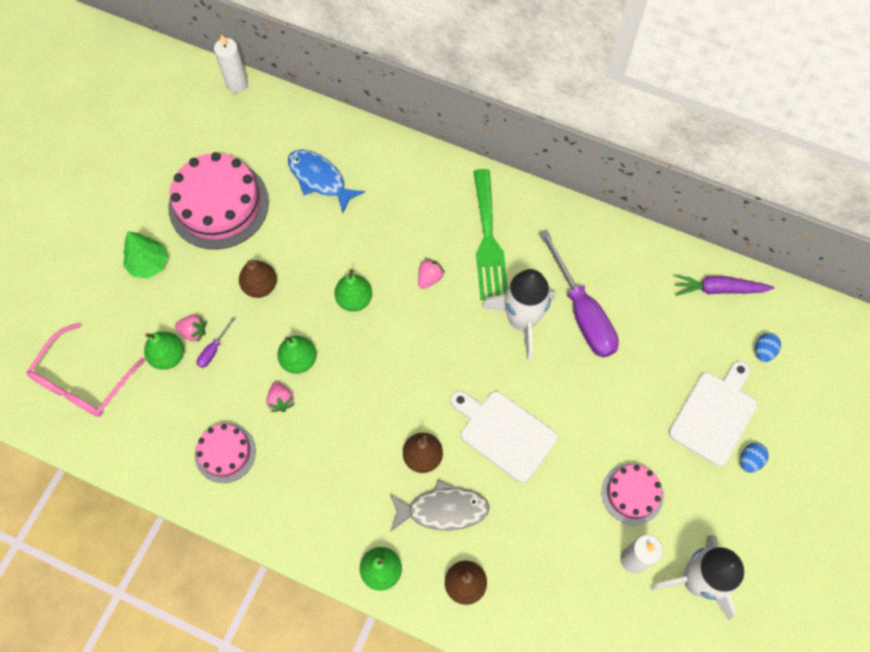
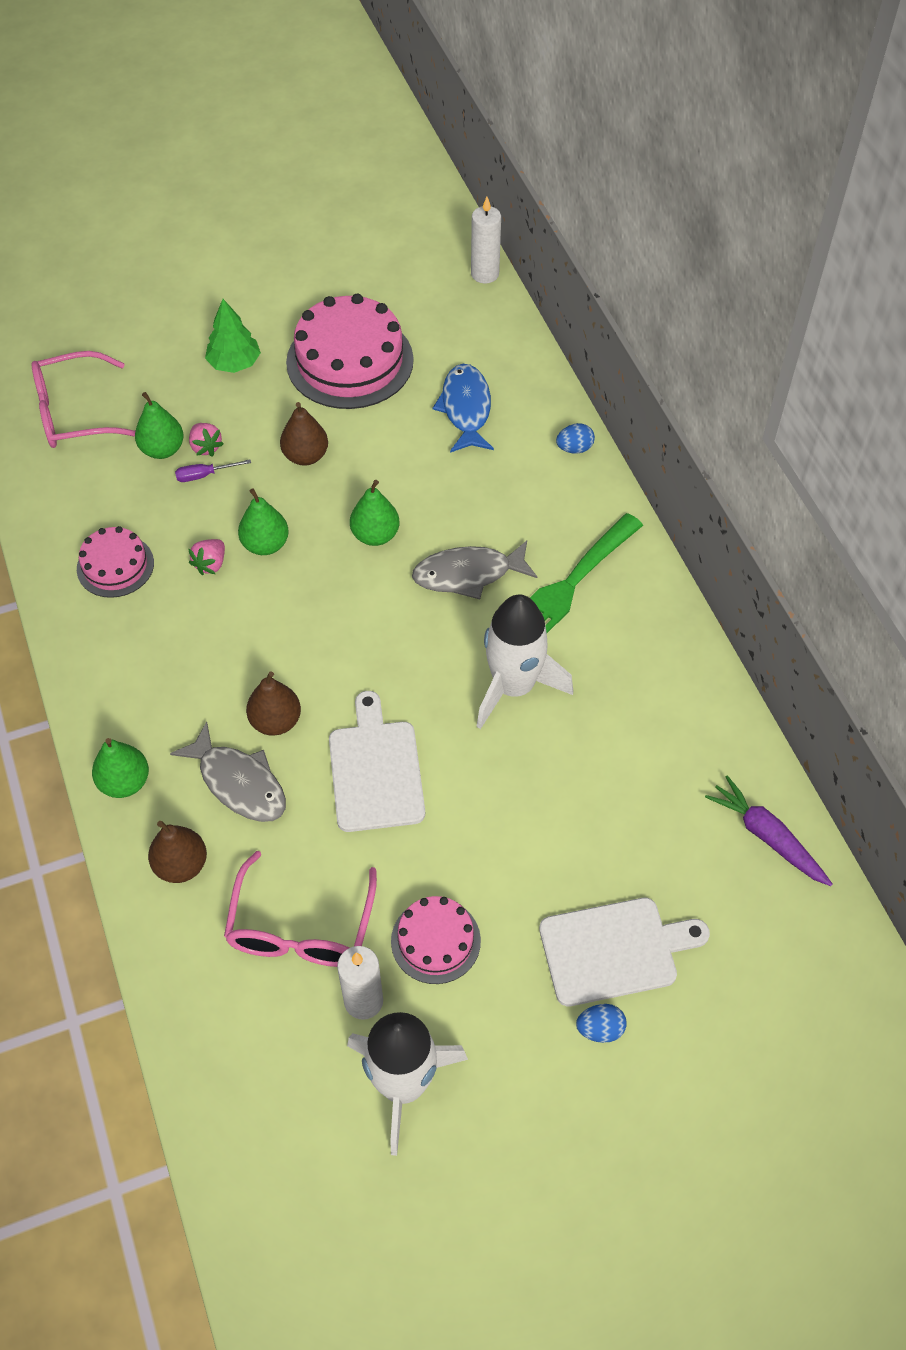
camera: 45 degrees right, 10 degrees down
pink strawberry [418,259,445,289] -> grey fish [412,541,537,599]
purple screwdriver [539,230,619,358] -> none
blue egg [755,333,781,362] -> blue egg moved to [556,423,595,454]
none -> pink glasses [224,851,377,967]

